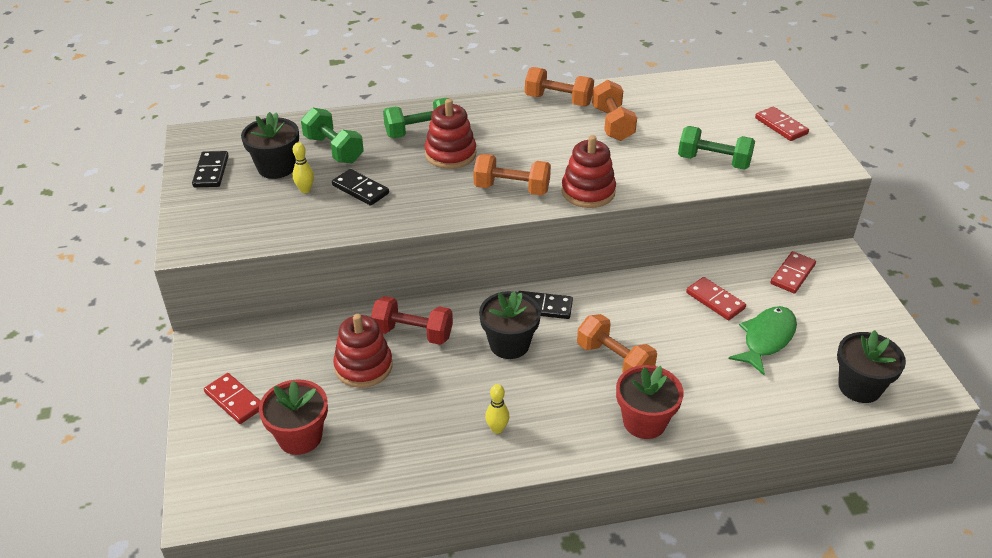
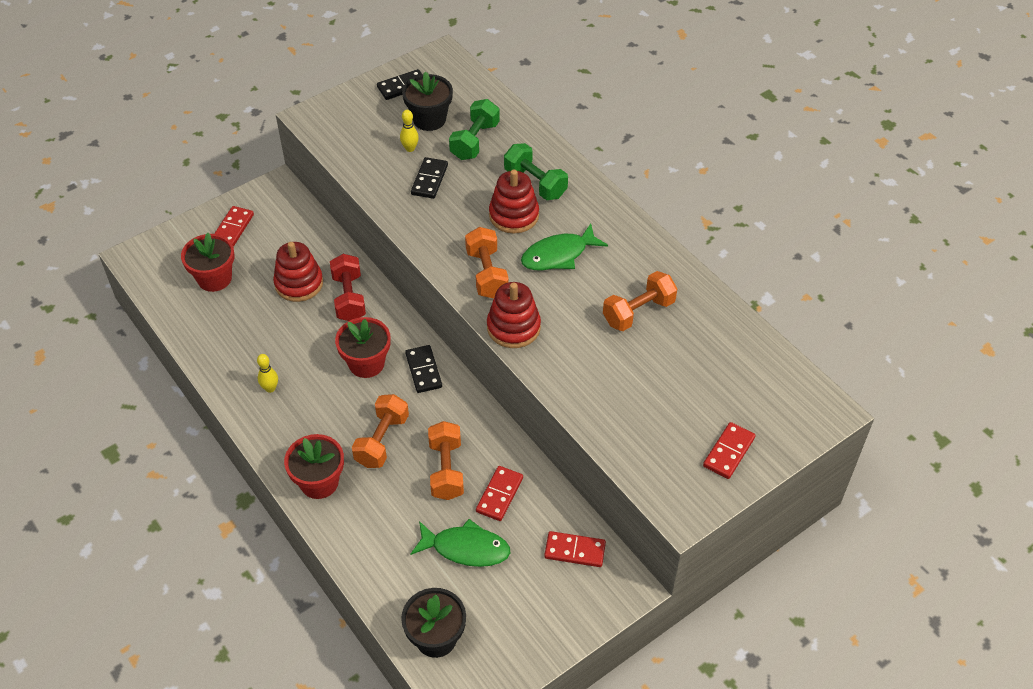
camera: 65 degrees right, 10 degrees up
black flower pot [479,291,541,359] -> red flower pot [335,317,391,378]
orange dumbbell [525,67,594,106] -> orange dumbbell moved to [428,421,464,500]
green dumbbell [678,126,755,170] -> none
none -> green fish [521,224,608,270]

